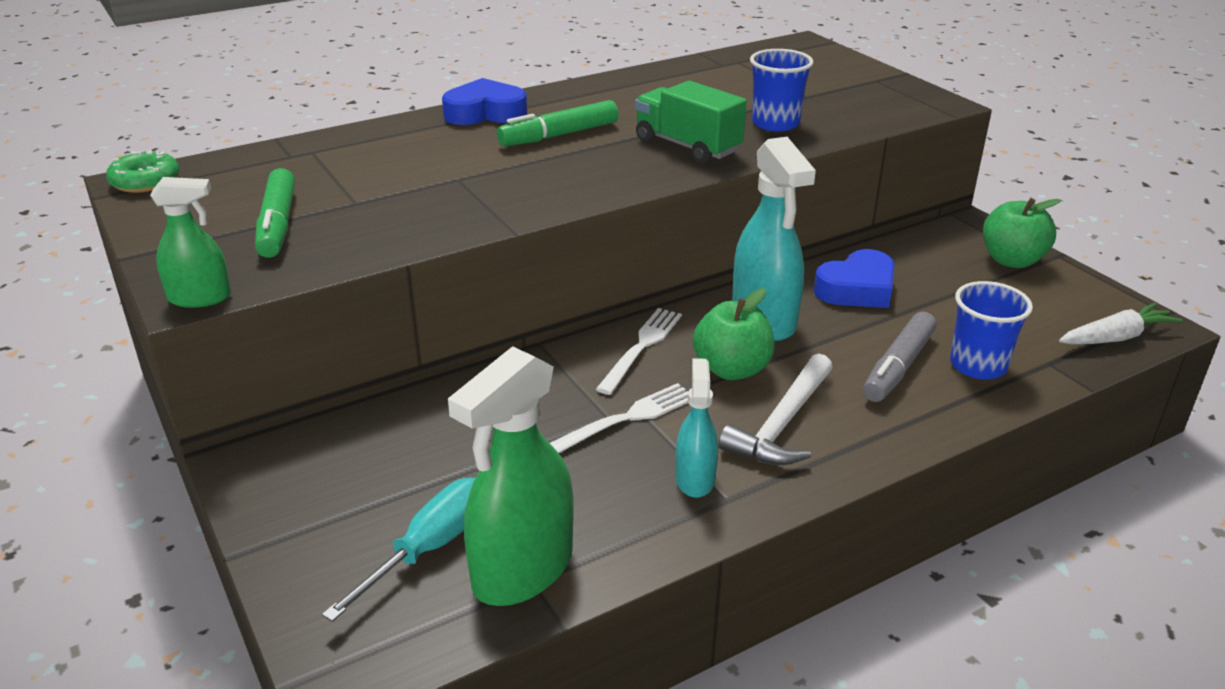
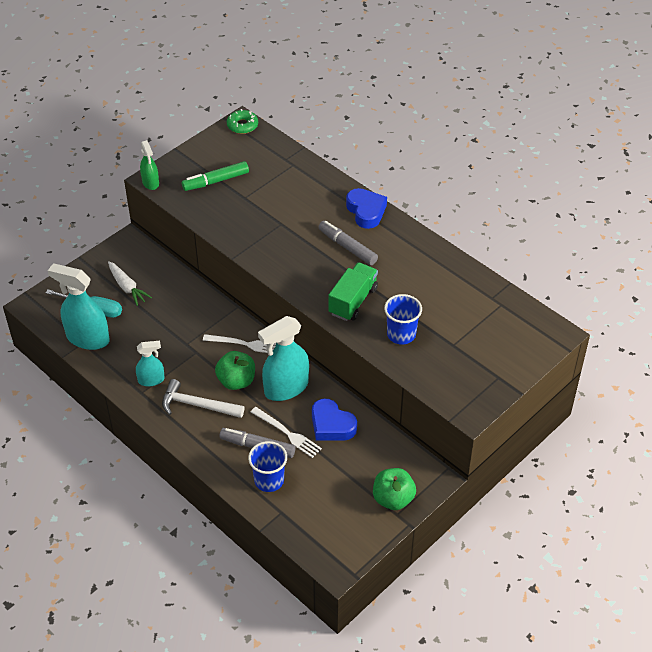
camera: 75 degrees right, 15 degrees up
green spray bottle [448,347,574,606] -> turquoise spray bottle [48,263,109,350]
green marker [497,100,619,146] -> grey marker [318,221,378,265]
white fork [550,383,688,453] -> white fork moved to [251,407,322,458]
white carrot [1059,303,1182,344] -> white carrot moved to [108,261,152,306]

